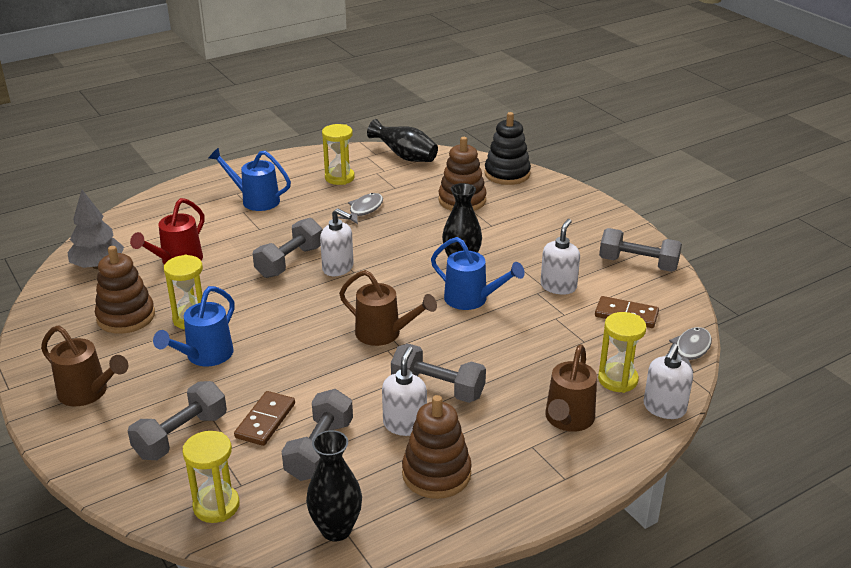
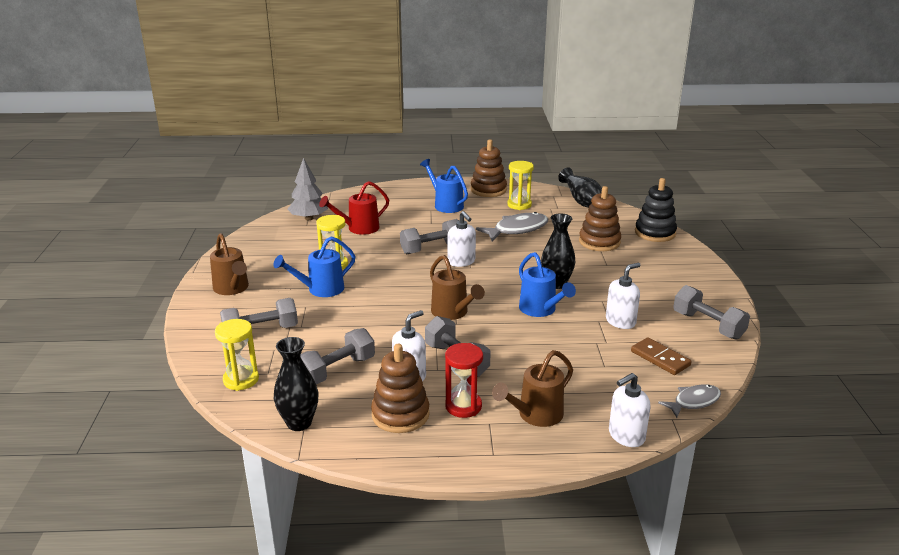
camera: 30 degrees right, 5 degrees down
brown stacking toy [95,246,155,334] -> brown stacking toy moved to [471,139,507,197]
brown domino [234,391,295,446] -> none
grey fish [338,193,383,224] -> grey fish [476,212,548,241], size x1.58
yellow hourglass [598,312,646,393] -> none
none -> red hourglass [445,343,483,418]

